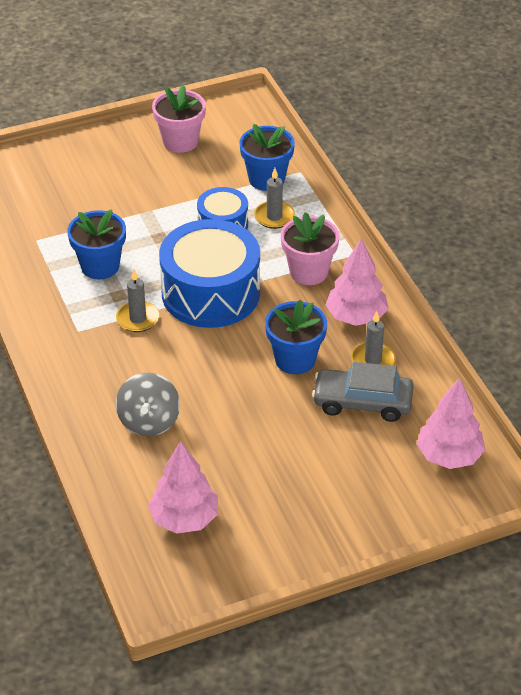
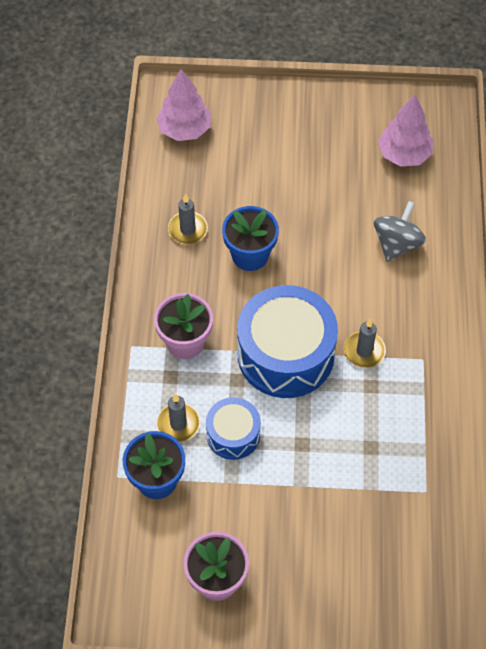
camera: 155 degrees left, 15 degrees up
blue flower pot [67,209,126,280] -> none
grey car [312,362,414,422] -> none
pink tree [326,239,388,326] -> none

